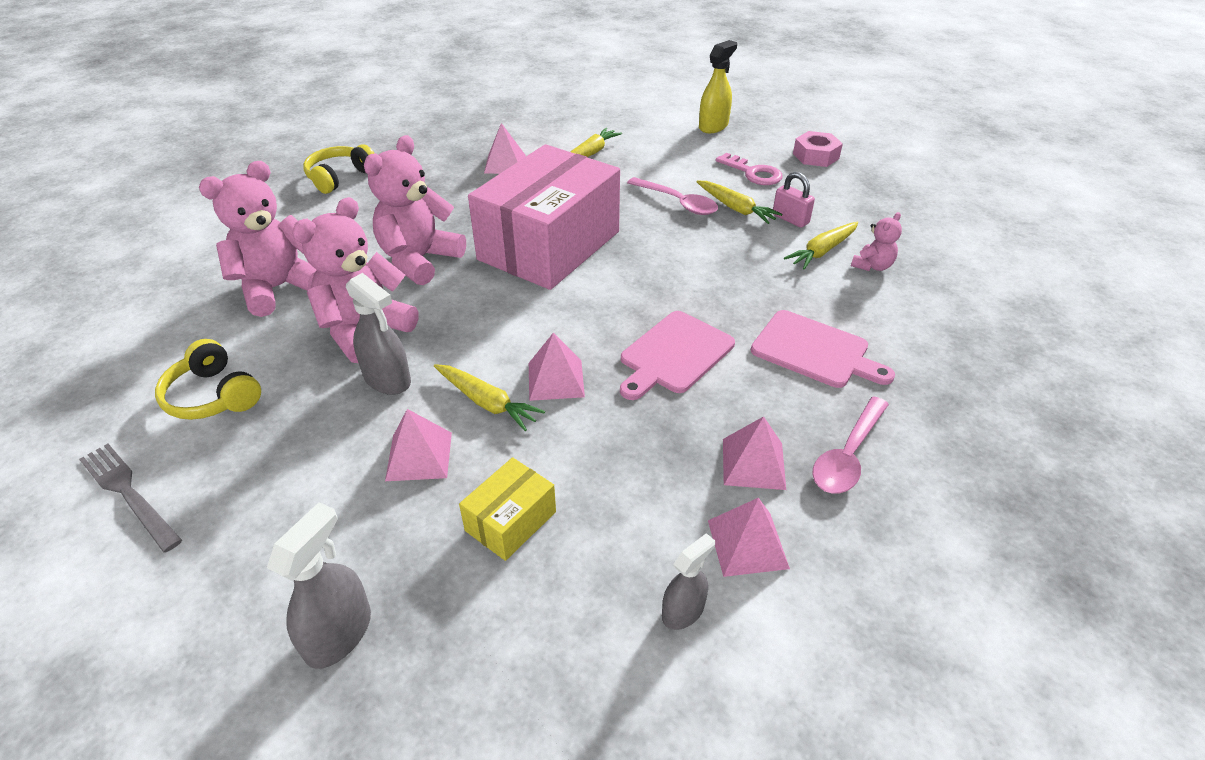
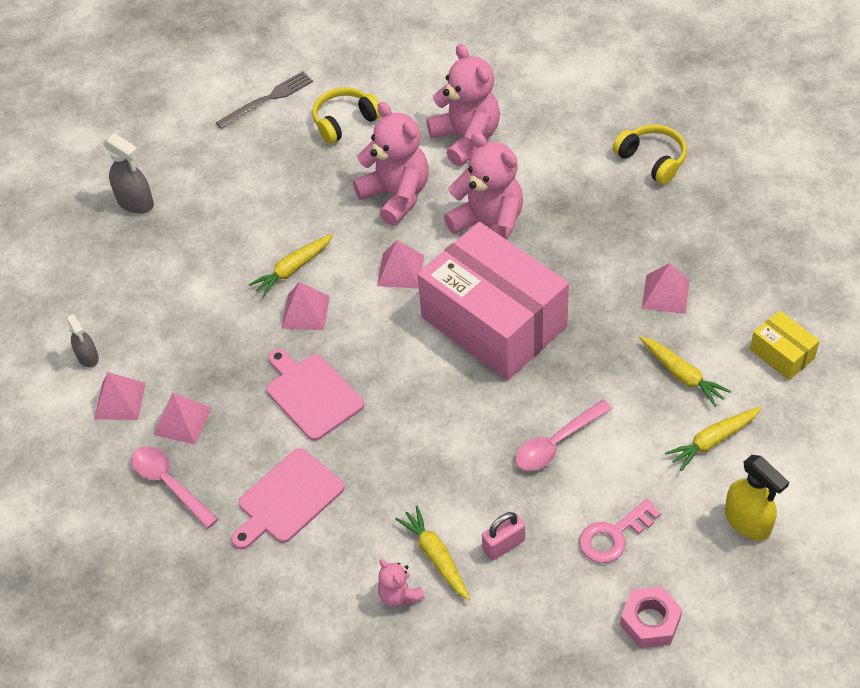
camera: 105 degrees right, 10 degrees up
grey spray bottle [346,273,411,395] -> none
pink pyramid [385,409,452,481] -> pink pyramid moved to [377,240,424,289]
yellow box [459,457,556,561] -> yellow box moved to [750,311,820,380]
yellow carrot [697,181,782,224] -> yellow carrot moved to [665,407,761,471]

